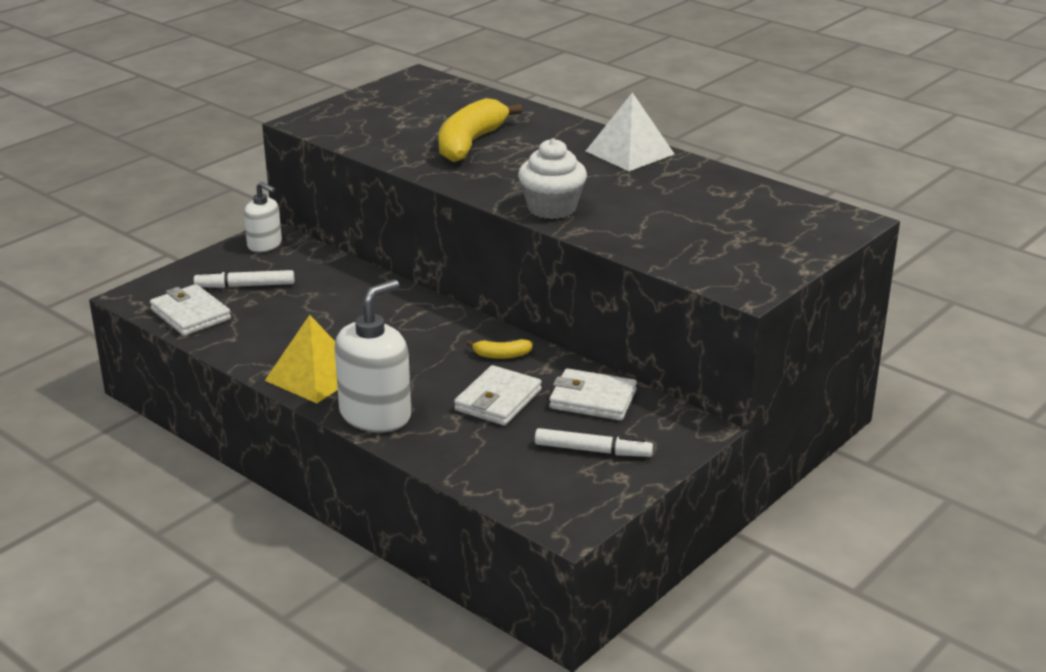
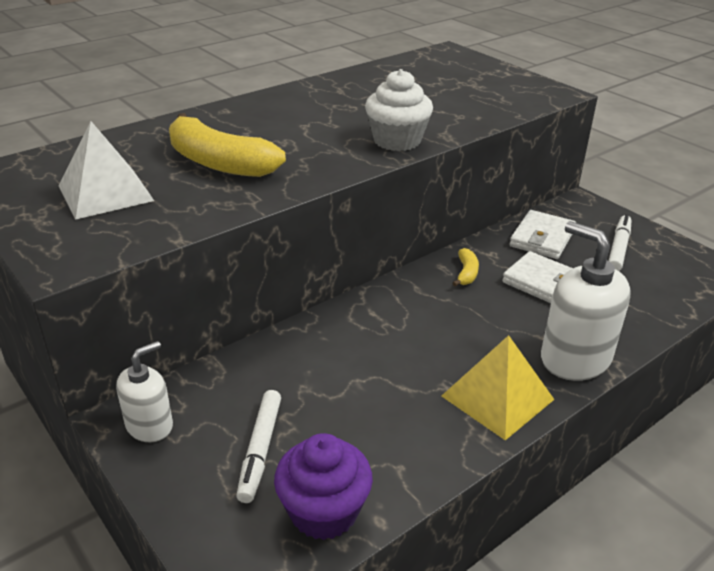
camera: 80 degrees left, 5 degrees up
white wallet [150,284,231,336] -> purple cupcake [274,433,373,540]
white pyramid [586,92,674,171] -> white pyramid moved to [58,121,154,220]

